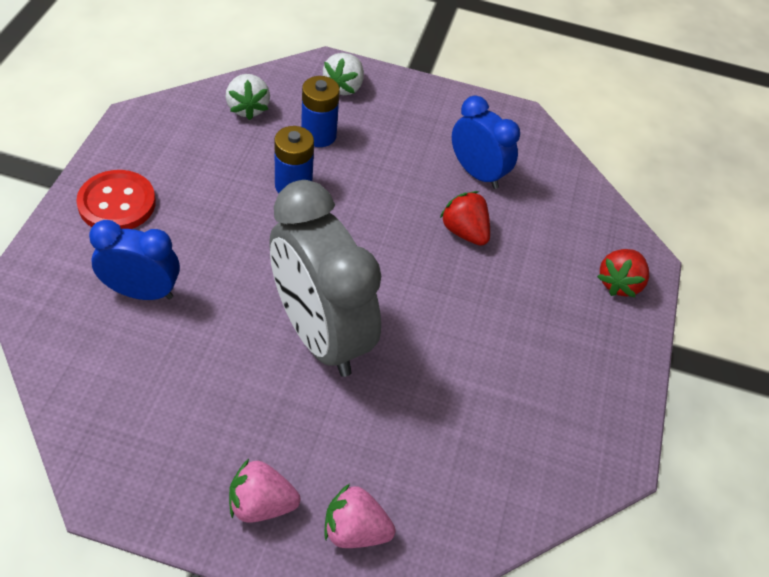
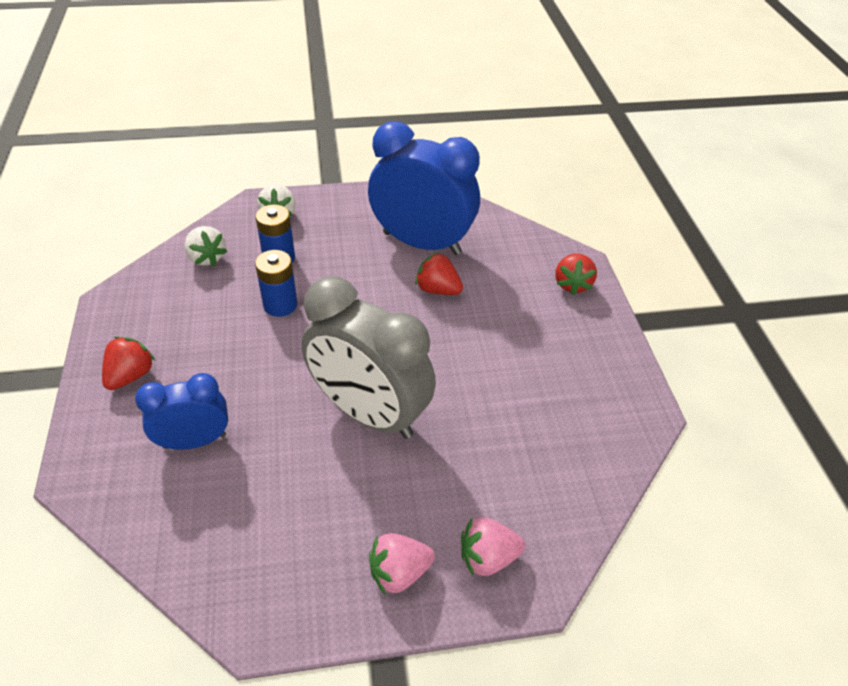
camera: 20 degrees left, 5 degrees down
red button [76,170,156,229] -> red strawberry [102,337,155,390]
blue clock [452,96,520,189] -> blue clock [368,121,480,255], size x1.76

